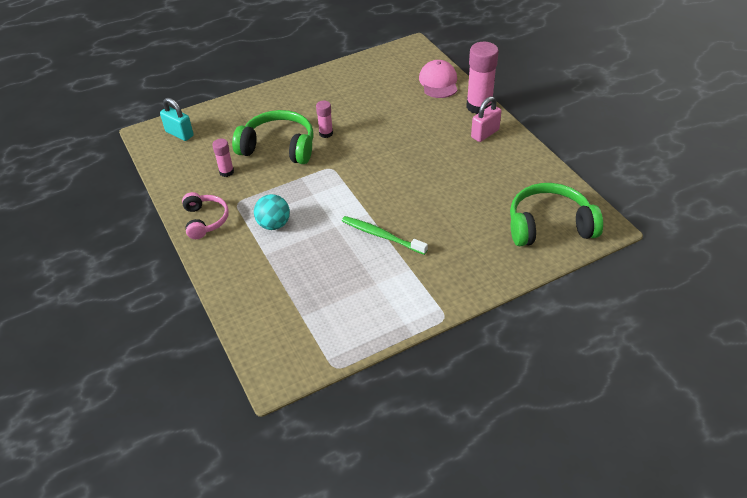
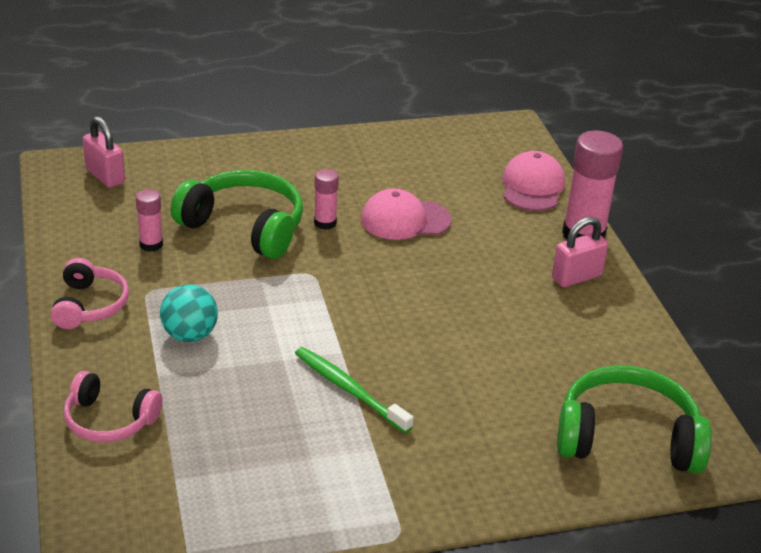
camera: 10 degrees right, 10 degrees down
turquoise padlock [160,98,194,141] -> pink padlock [83,116,125,188]
none -> pink headphones [63,371,163,442]
none -> pink cap [361,188,451,240]

